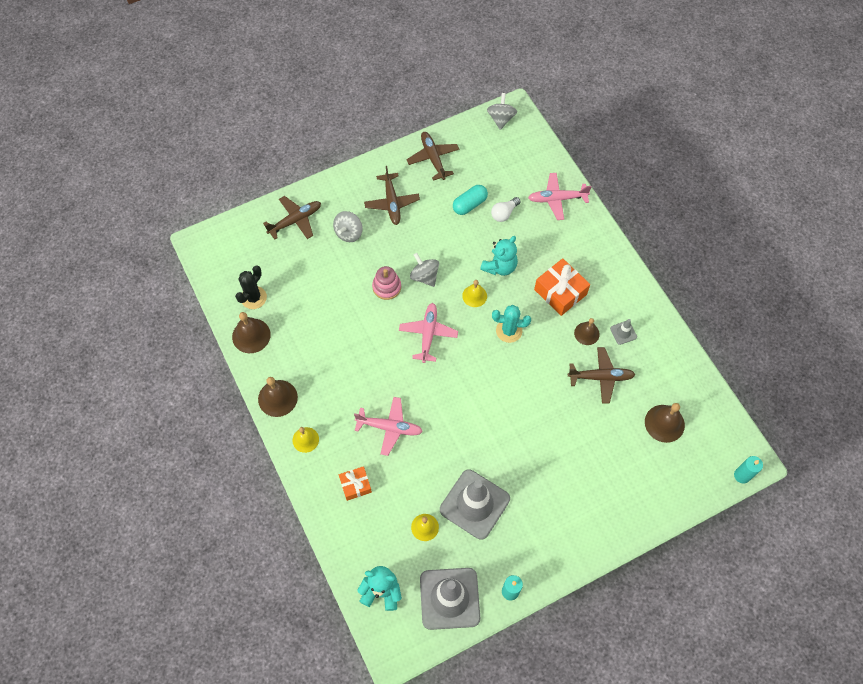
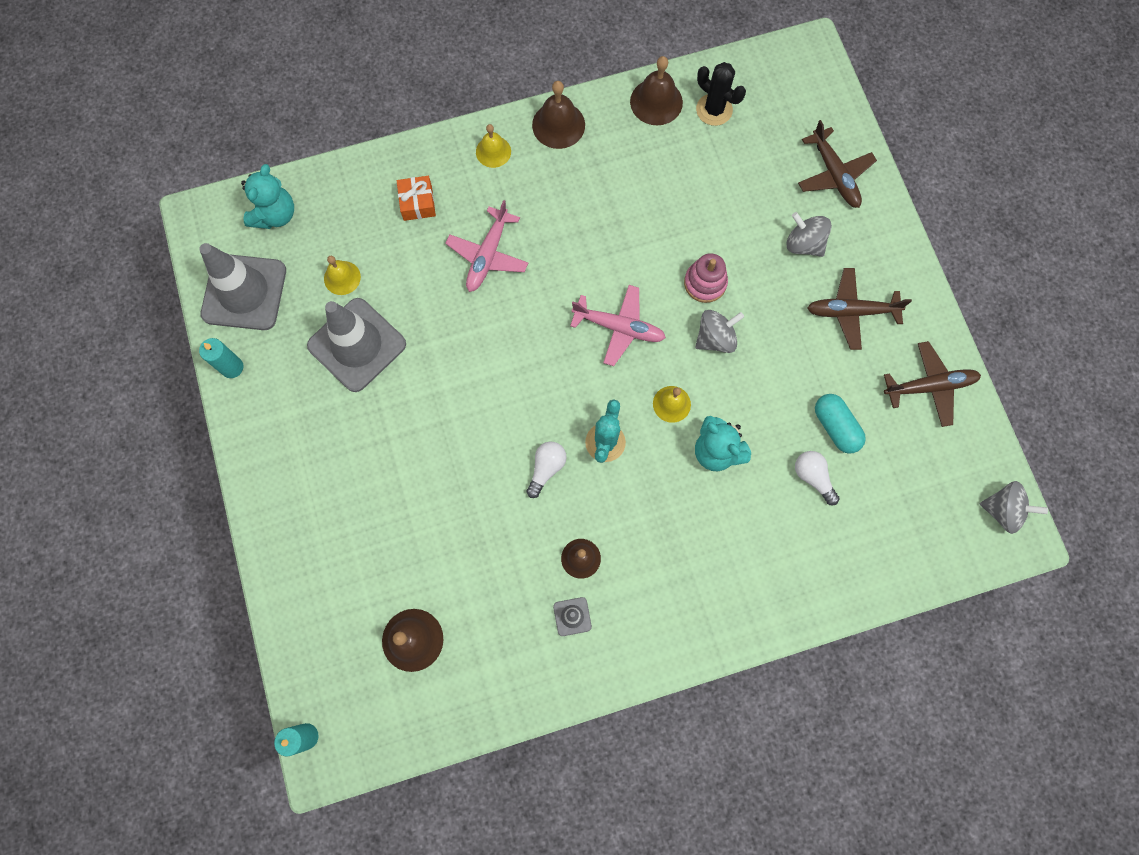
camera: 100 degrees right, 10 degrees up
pink plane [528,173,592,220] -> none
orange gift [534,258,590,316] -> none
brown plane [568,347,636,404] -> none
none -> white light bulb [526,441,567,498]

